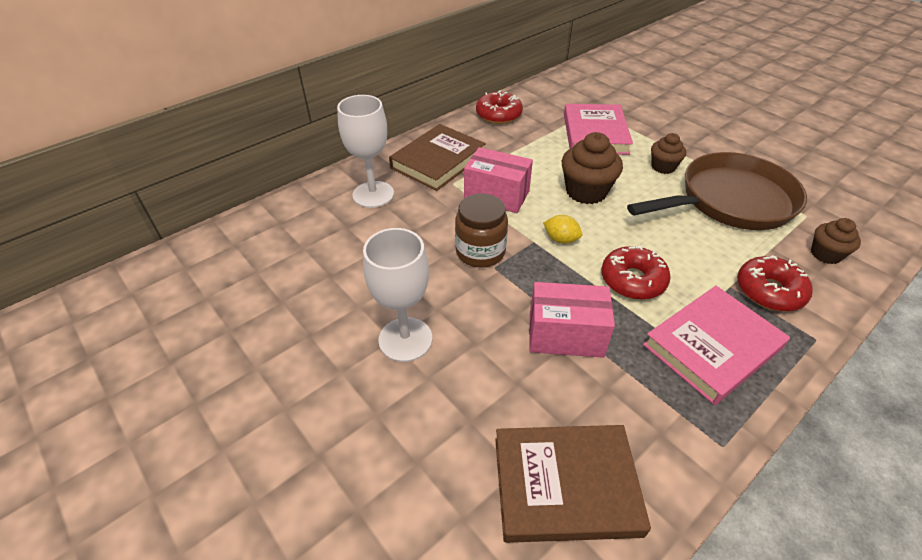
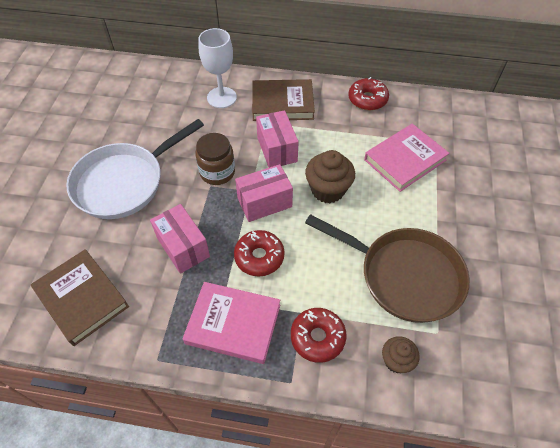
camera: 50 degrees right, 10 degrees up
white goblet [363,228,432,362] -> white pan [66,119,204,219]
yellow lemon [543,215,582,244] -> pink box [235,164,293,222]
brown cupcake [651,133,686,174] -> none

